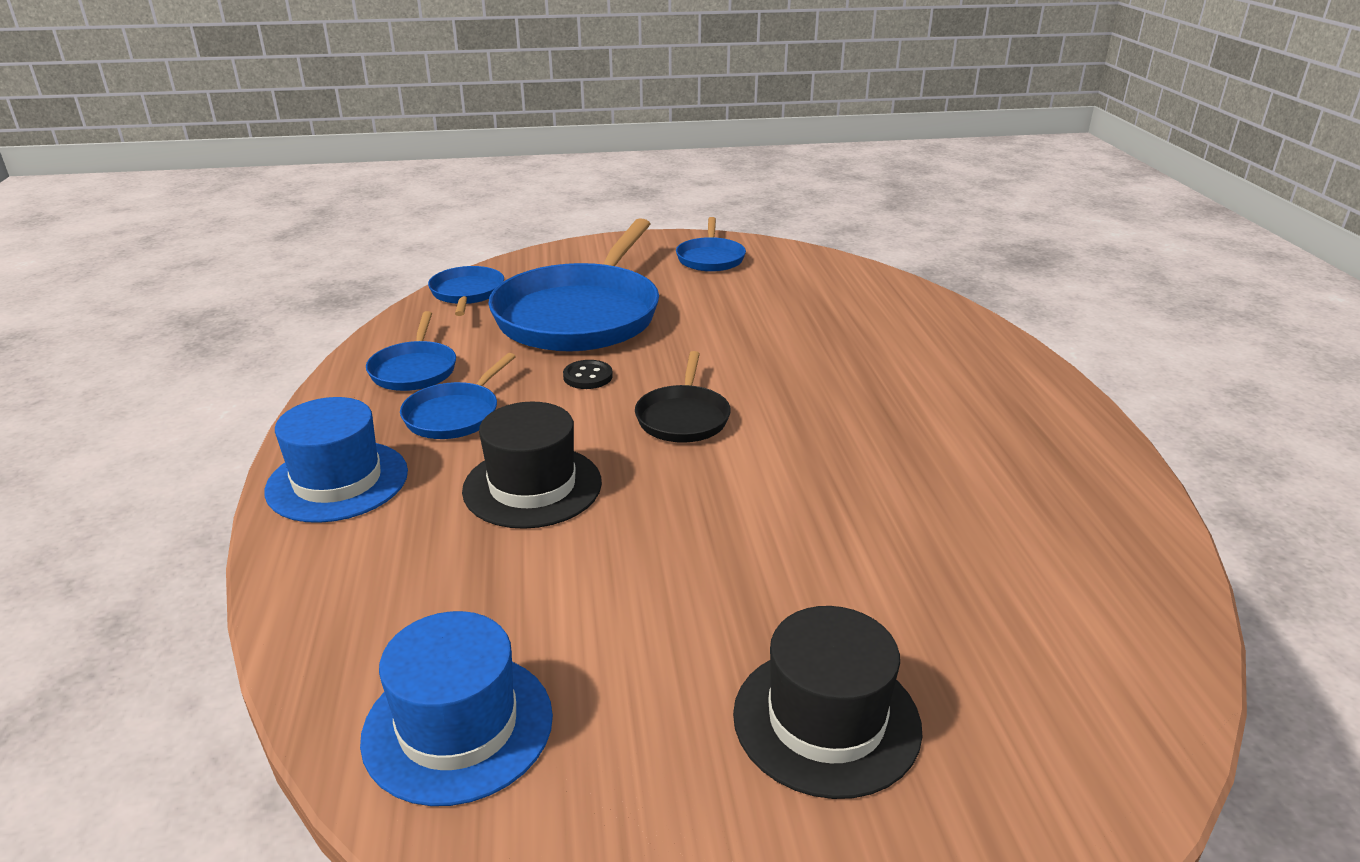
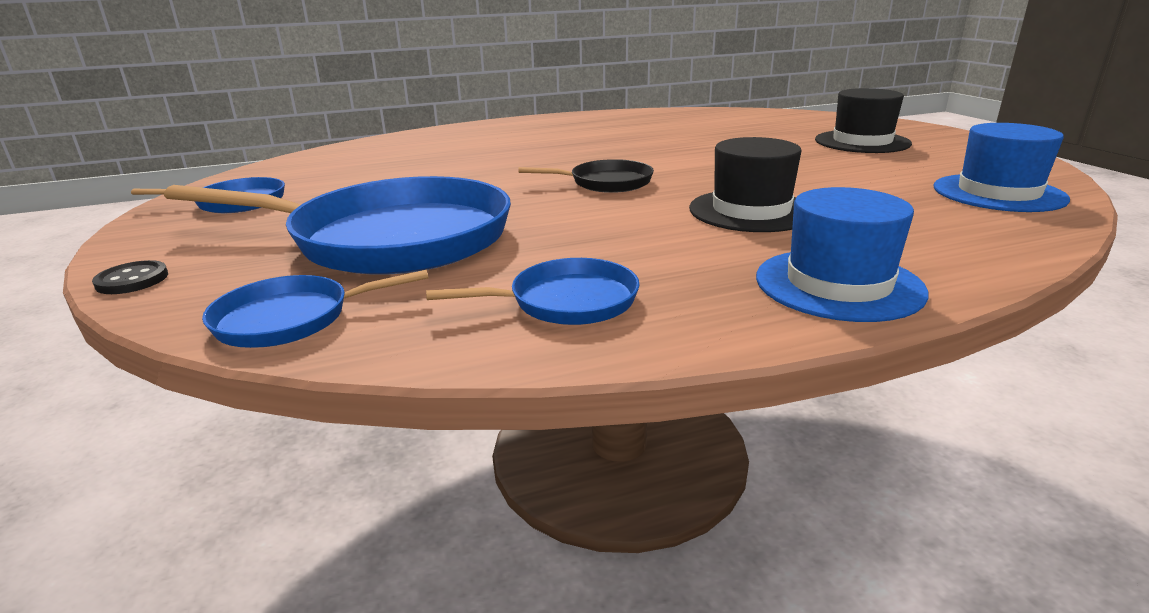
camera: 100 degrees left, 5 degrees down
blue pan [400,353,516,439] -> none
black button [563,360,613,389] -> black button moved to [92,260,168,294]

